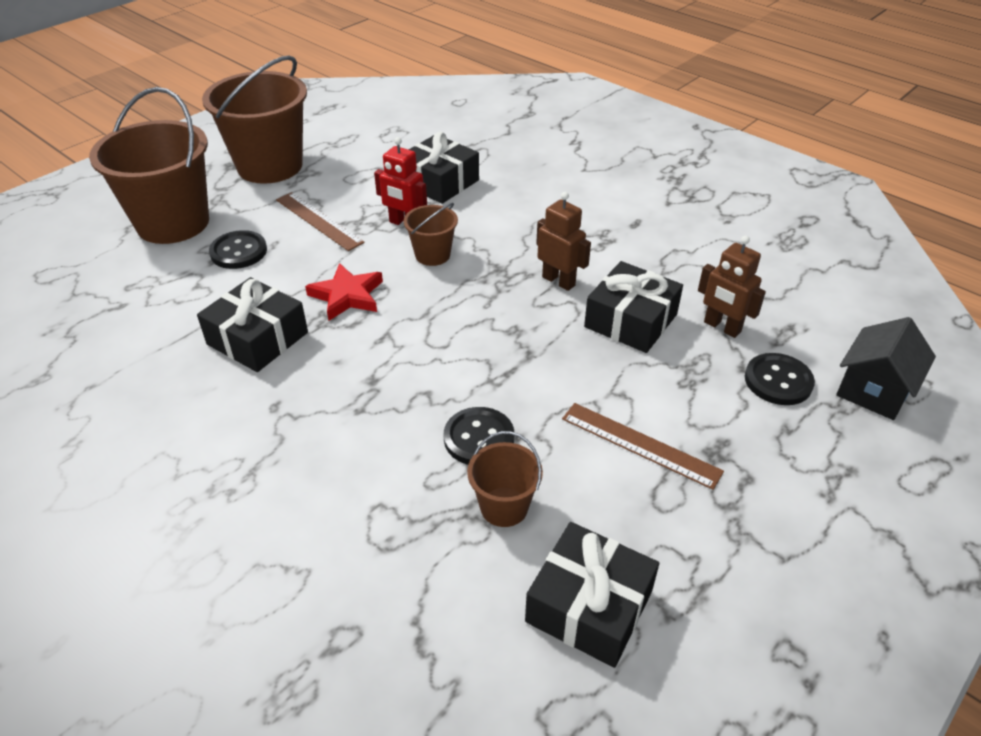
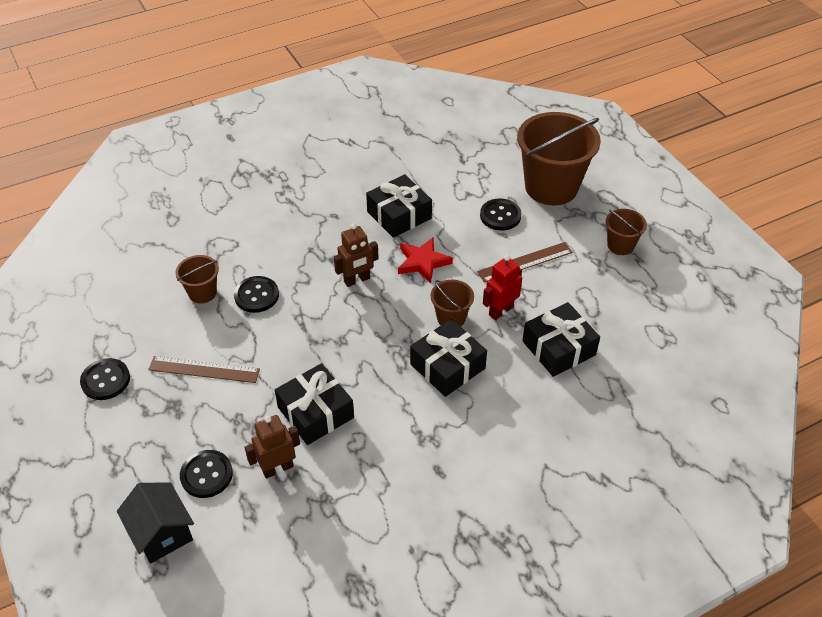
camera: 110 degrees right, 5 degrees up
brown bucket [202,55,307,184] -> brown bucket [606,209,647,255], size x0.48
black gift [525,522,659,668] -> black gift moved to [410,319,487,397]
brown robot [536,192,591,291] -> brown robot moved to [334,223,379,287]
brown ruler [562,403,724,490] -> brown ruler turned 45 degrees clockwise [148,356,260,383]
none -> black button [80,358,130,400]

